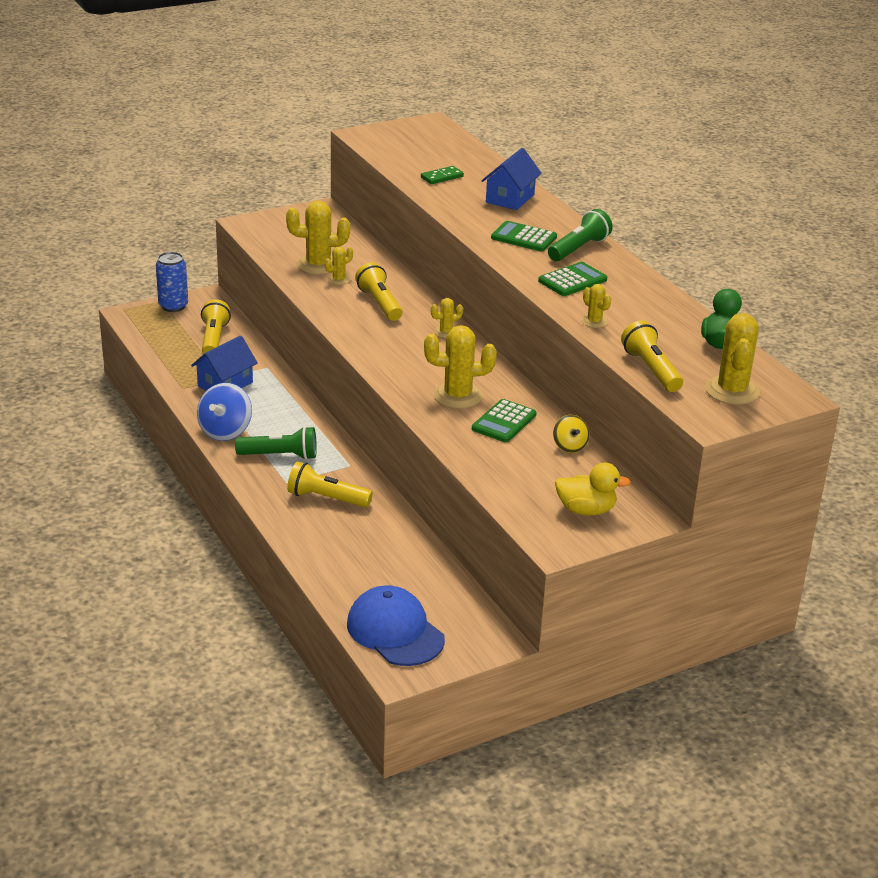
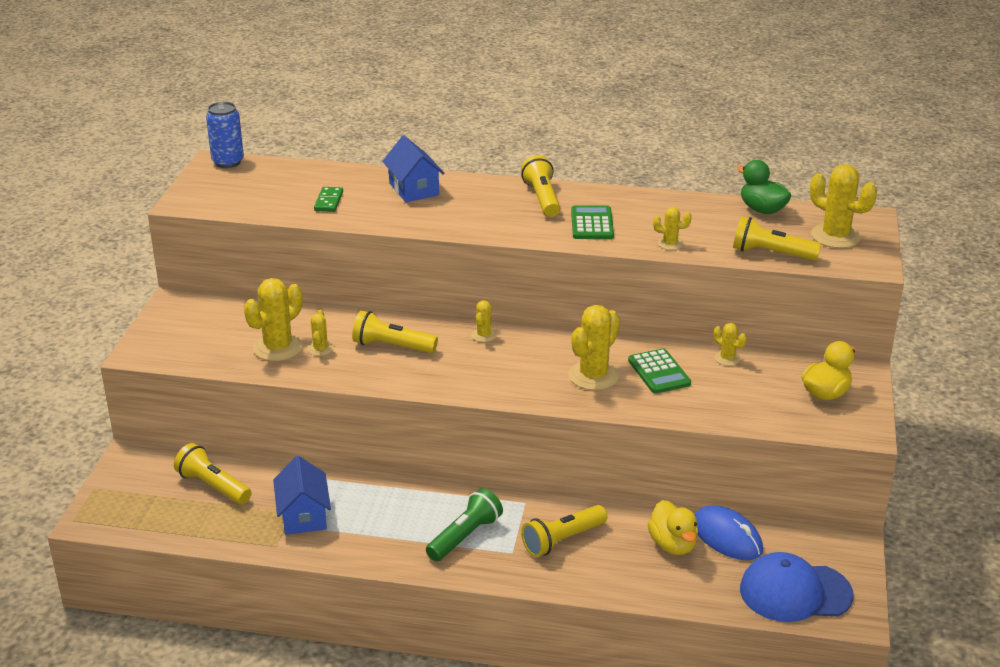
camera: 50 degrees left, 0 degrees up
blue can [156,252,188,312] -> blue can moved to [206,102,244,168]
blue spinning top [197,383,252,441] -> none
green calculator [491,221,557,251] -> none
green flashlight [548,209,613,261] -> yellow flashlight [521,155,560,217]
yellow spinning top [553,415,589,453] -> yellow cactus [714,323,746,366]
none -> yellow duck [648,500,698,555]
none -> blue mouse [695,505,763,560]

